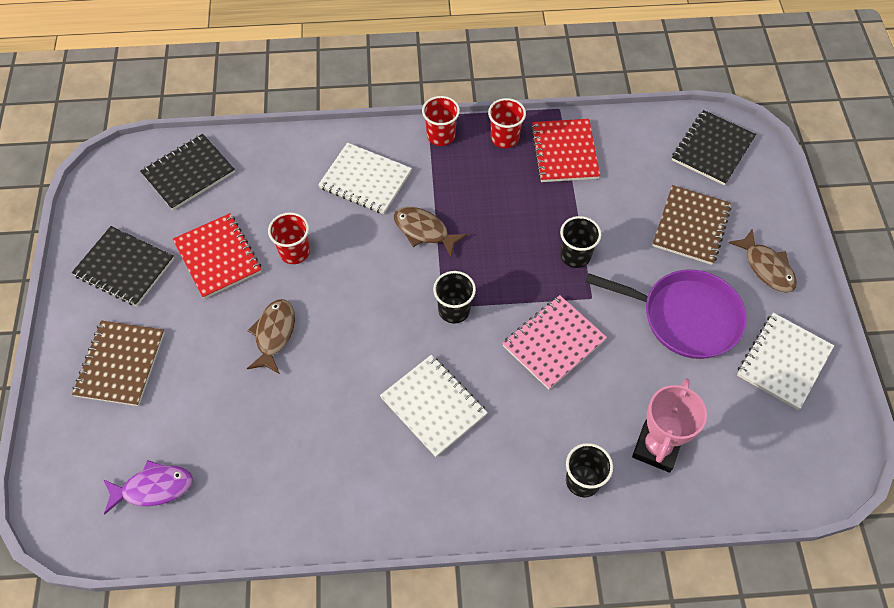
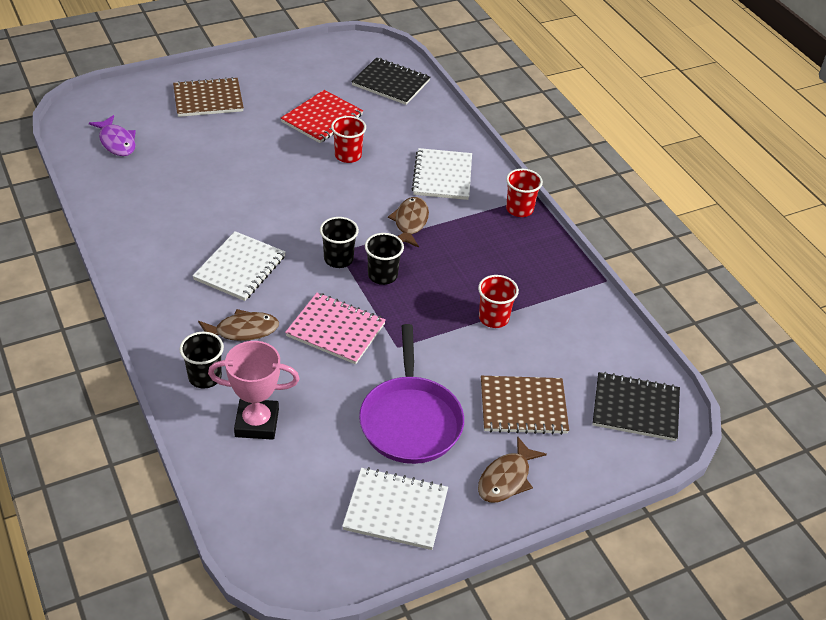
camera: 65 degrees right, 15 degrees down
black notebook [72,226,174,306] -> none
brown fish [247,299,295,374] -> brown fish moved to [198,309,279,341]
red cup [488,98,526,148] -> red cup moved to [478,275,519,328]
red notebook [531,119,600,182] -> none
black cup [560,216,601,268] -> black cup moved to [365,233,404,285]

